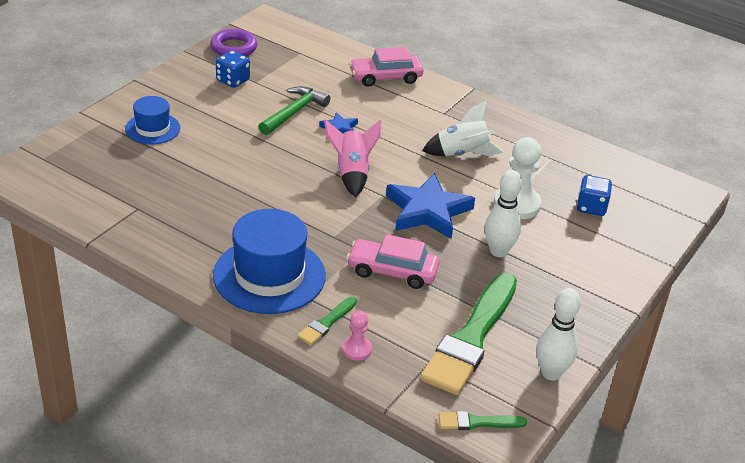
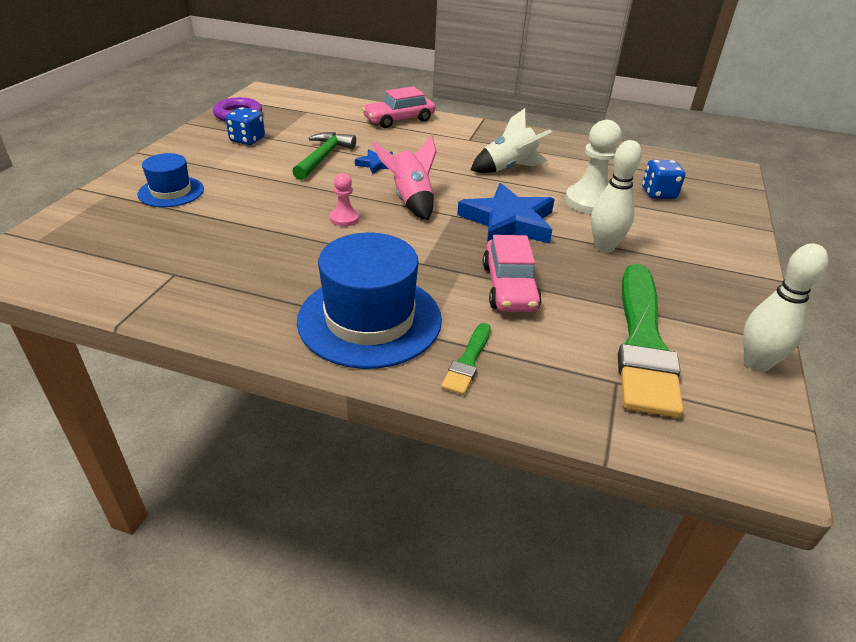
camera: 15 degrees left, 0 degrees up
pink pawn [342,311,372,361] -> pink pawn moved to [330,173,359,226]
pink car [347,234,440,289] -> pink car turned 90 degrees counterclockwise [483,235,542,312]
green brush [438,411,527,430] -> none

